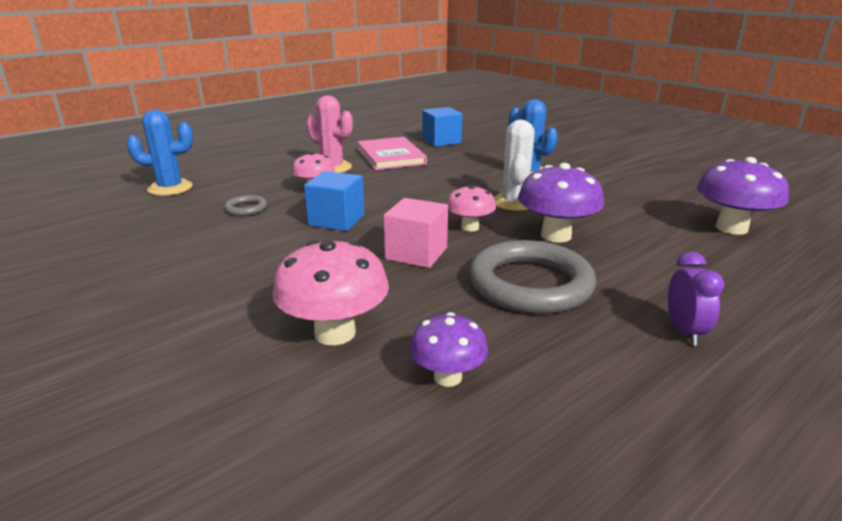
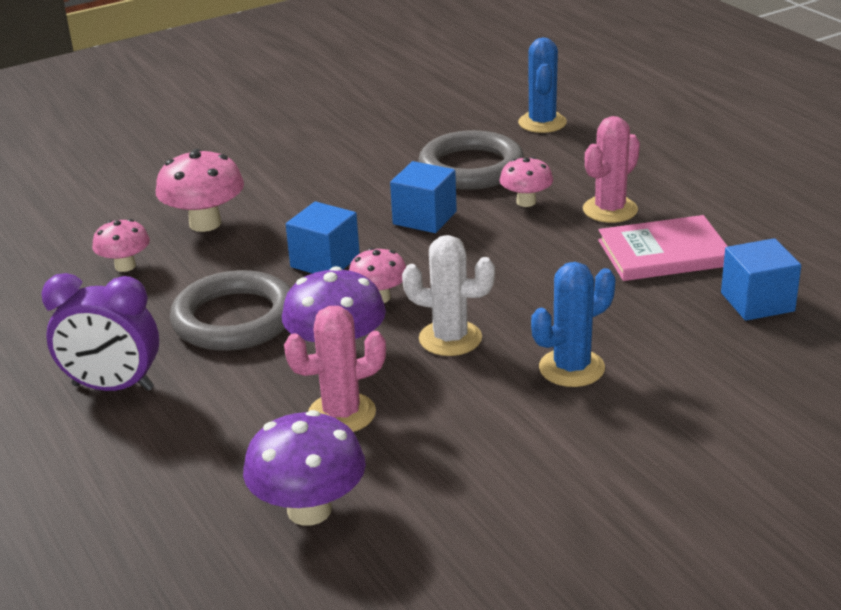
camera: 100 degrees right, 5 degrees up
grey ring [224,195,267,216] -> grey ring [418,130,524,190], size x2.29
pink cube [383,198,448,268] -> blue cube [286,201,360,274]
purple mushroom [410,312,488,387] -> pink mushroom [92,219,150,272]
purple clock [668,251,724,345] -> purple clock [41,273,159,391], size x1.70
none -> pink cactus [284,306,386,432]

